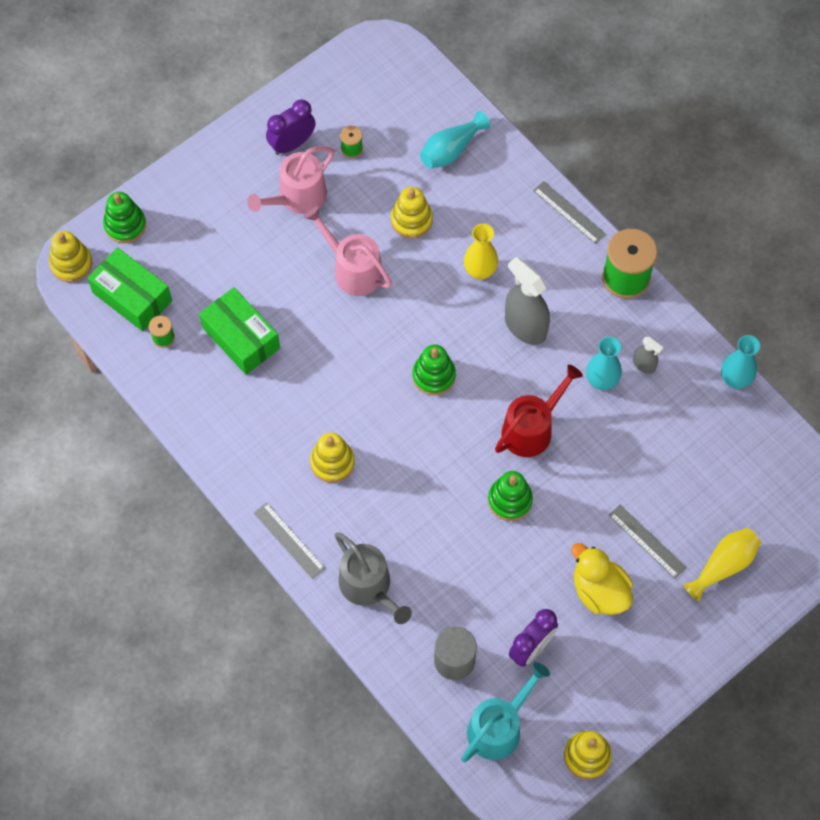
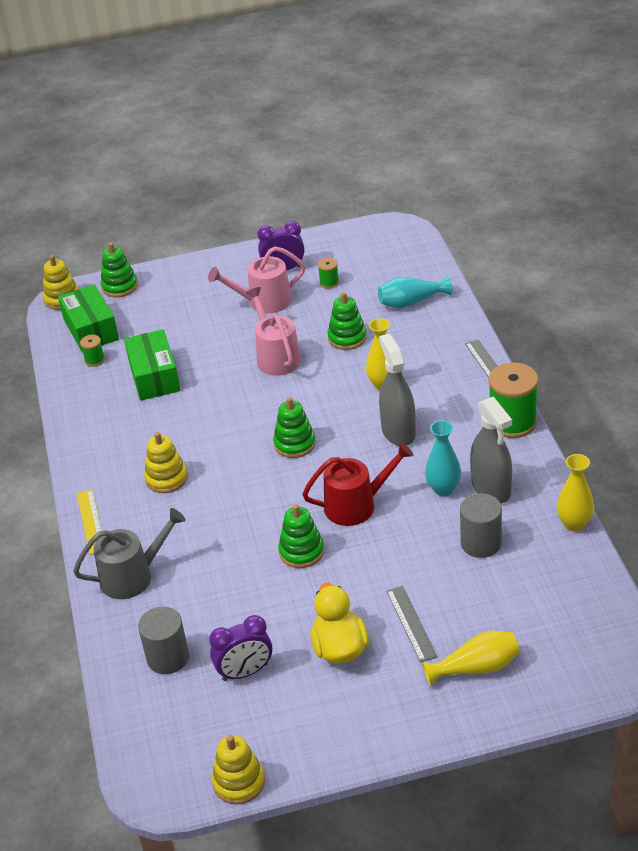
camera: 30 degrees right, 25 degrees down
grey ruler [254,502,325,579] -> yellow ruler [77,489,102,555]
grey watering can [335,532,412,624] -> grey watering can turned 105 degrees counterclockwise [73,508,186,599]
yellow stacking toy [391,187,433,239] -> green stacking toy [328,292,367,350]
turquoise watering can [461,662,550,762] -> none
grey spray bottle [633,337,664,374] -> grey spray bottle [470,396,512,504], size x2.00
turquoise vase [721,335,760,389] -> yellow vase [557,454,594,532]
none -> grey cylinder [460,493,502,558]

